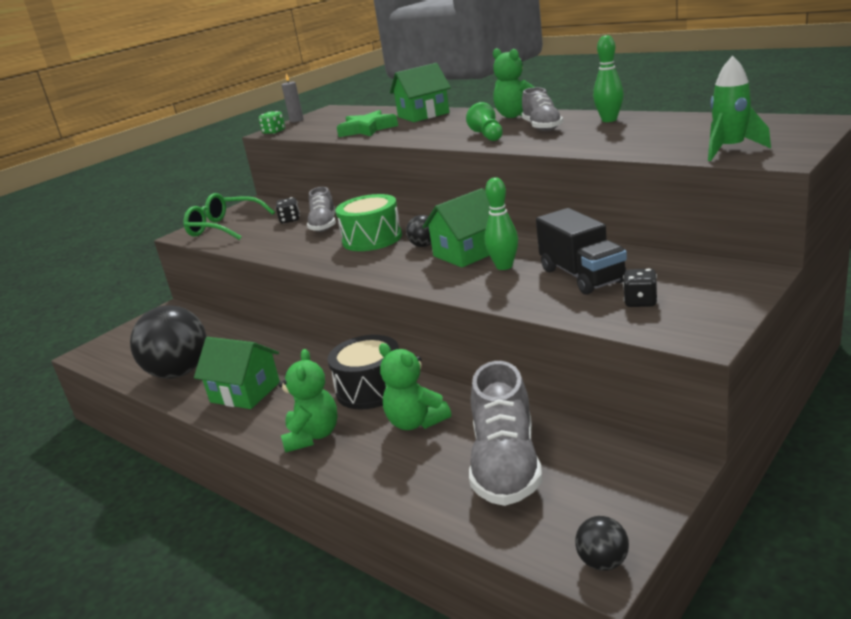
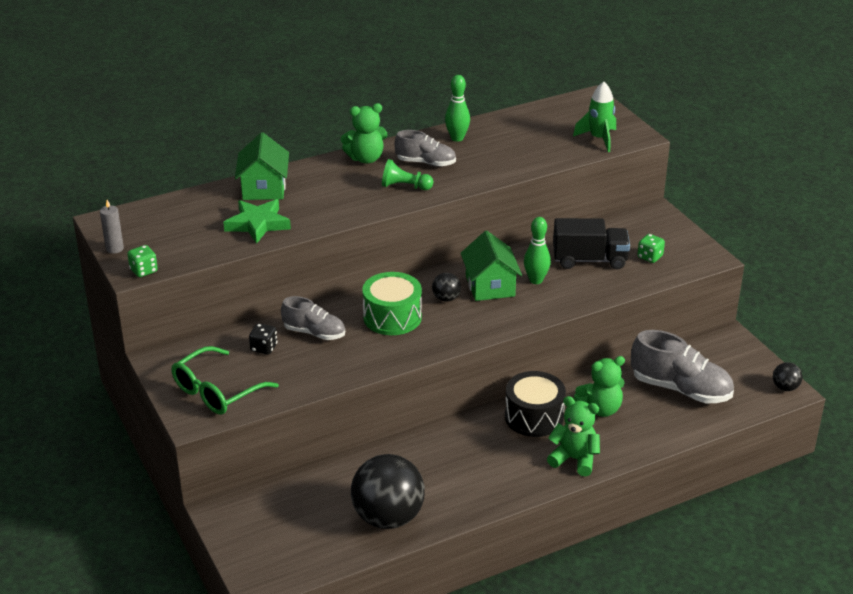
camera: 70 degrees left, 10 degrees up
green house [194,337,280,409] -> none
black dice [623,269,658,307] -> green dice [637,234,665,263]

